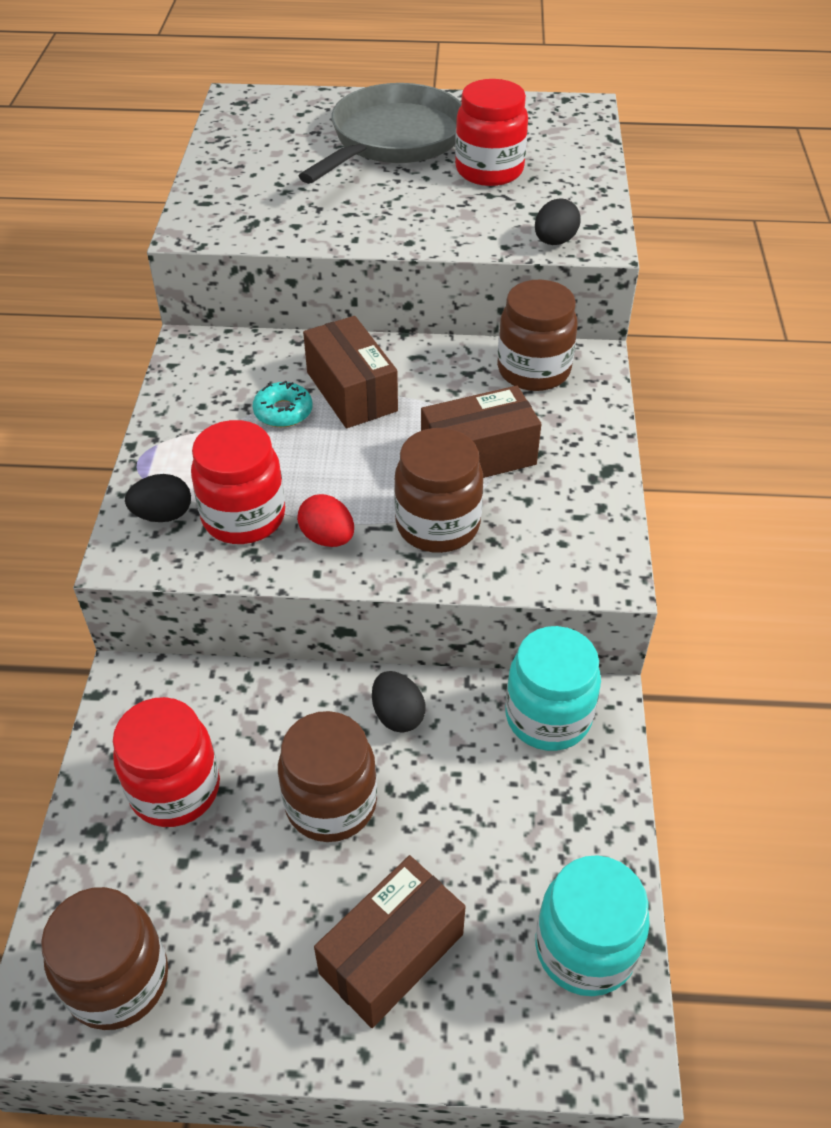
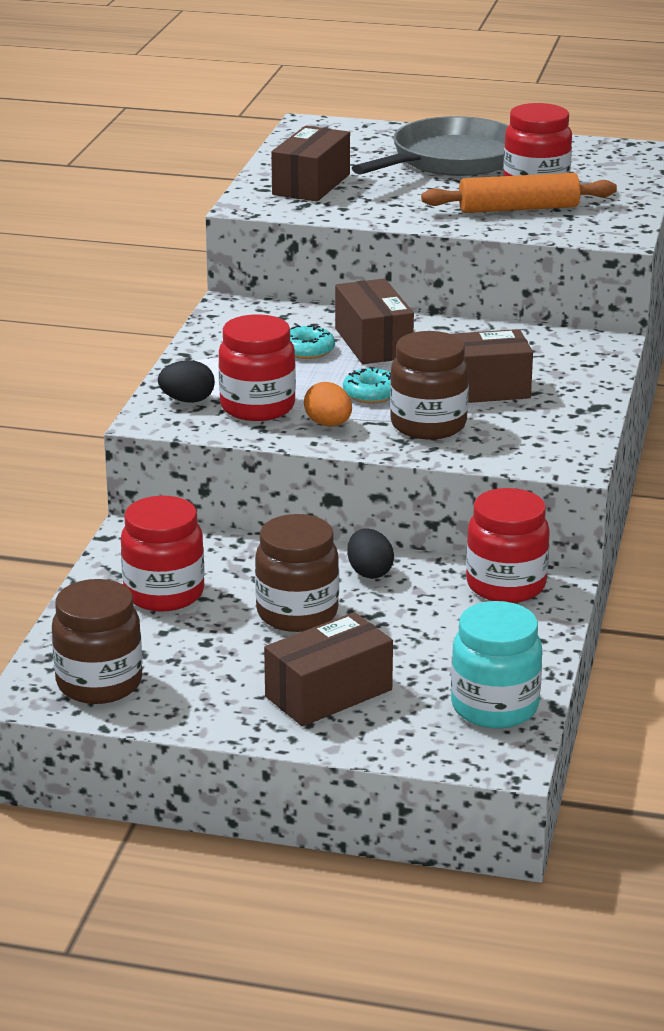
camera: 10 degrees right, 20 degrees down
red egg [297,494,354,547] -> orange egg [304,382,352,426]
brown jar [497,280,578,391] -> none
turquoise jar [505,626,601,751] -> red jar [466,488,550,603]
black egg [535,198,581,245] -> none
none -> brown box [271,126,350,202]
none -> turquoise donut [343,367,391,403]
none -> orange rolling pin [421,173,617,213]

